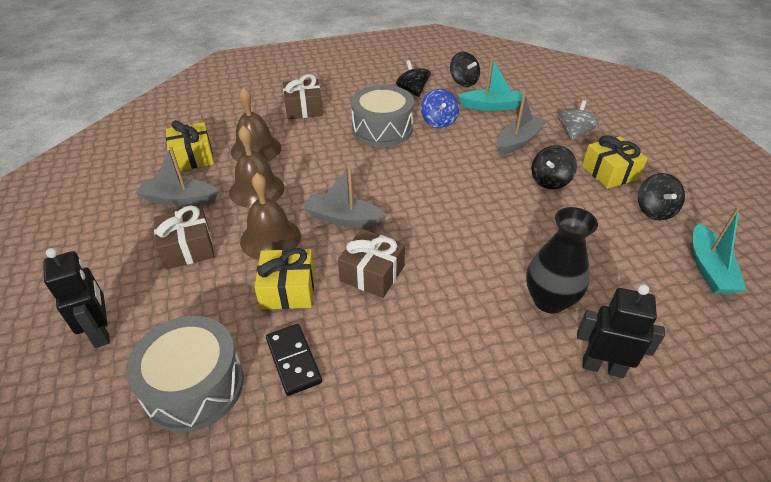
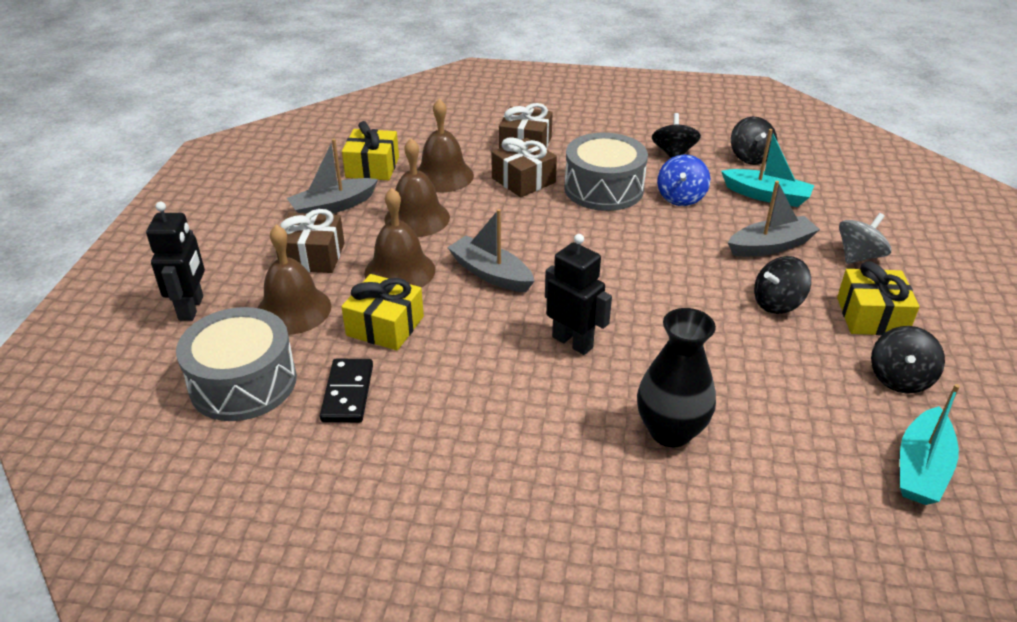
camera: 25 degrees right, 5 degrees down
grey boat [136,147,219,206] -> grey boat turned 60 degrees counterclockwise [287,139,378,214]
brown gift [338,229,405,298] -> brown gift moved to [491,137,557,197]
black robot [577,284,665,378] -> black robot moved to [545,234,612,355]
none -> brown bell [258,225,331,335]

